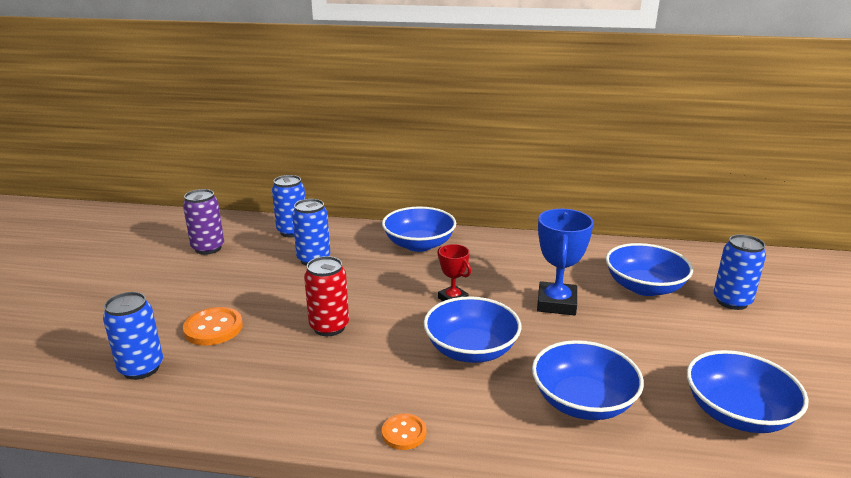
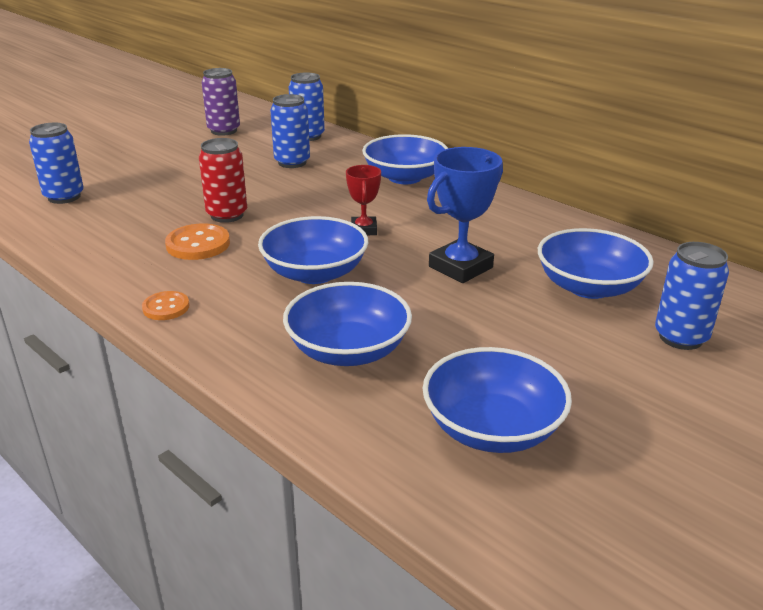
camera: 35 degrees right, 5 degrees up
orange button [183,307,243,345] -> orange button moved to [165,224,230,260]

